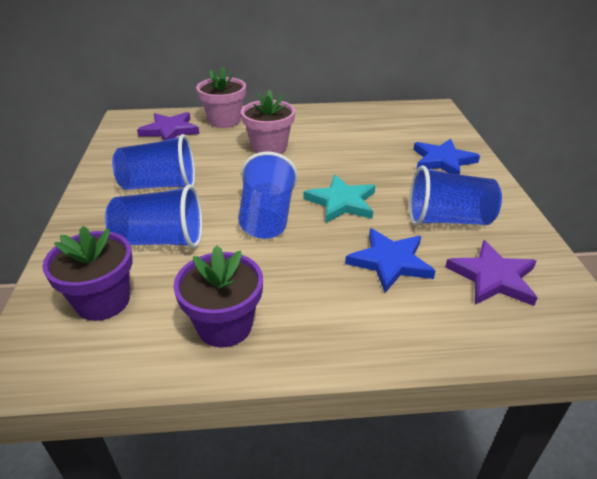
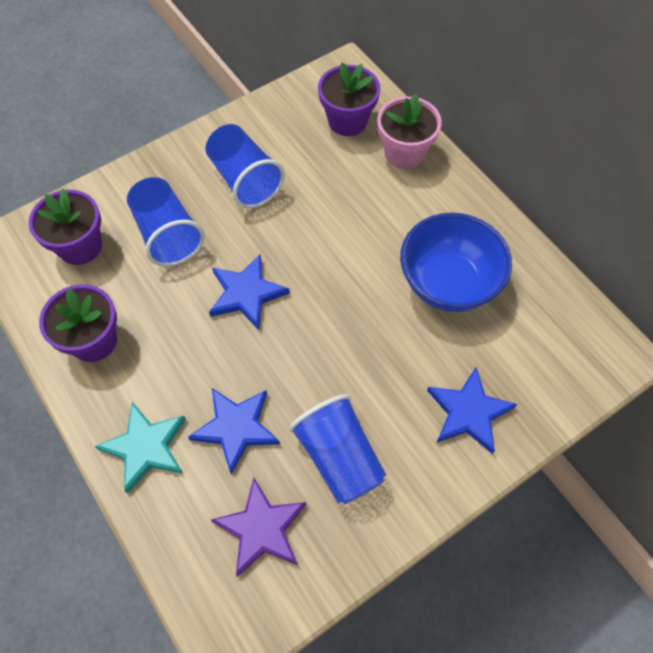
camera: 60 degrees right, 25 degrees up
purple star [137,112,199,141] -> purple flower pot [318,62,380,136]
blue cup [238,152,298,239] -> blue star [209,255,290,330]
pink flower pot [241,90,295,154] -> none
turquoise star [304,175,376,223] -> turquoise star moved to [95,402,186,494]
none -> blue bowl [400,213,512,312]

